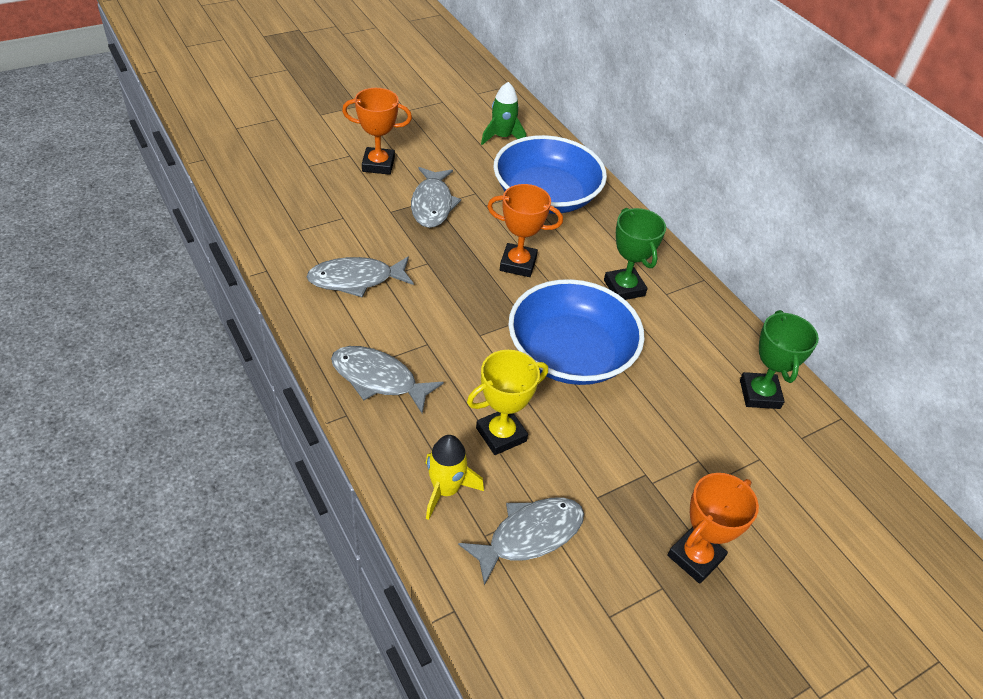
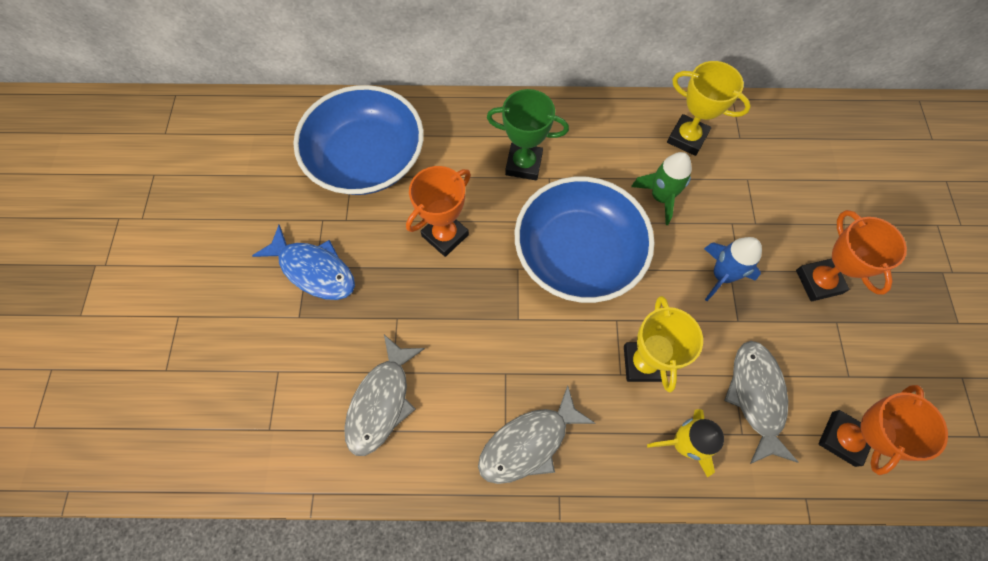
camera: 55 degrees left, 20 degrees up
orange trophy [342,88,412,175] -> orange trophy moved to [818,385,948,475]
grey fish [411,167,461,228] -> blue fish [252,225,355,300]
green rocket [481,82,526,145] -> green rocket moved to [631,152,692,225]
green trophy [740,310,819,409] -> yellow trophy [667,61,751,156]
none -> blue rocket [704,237,762,301]

